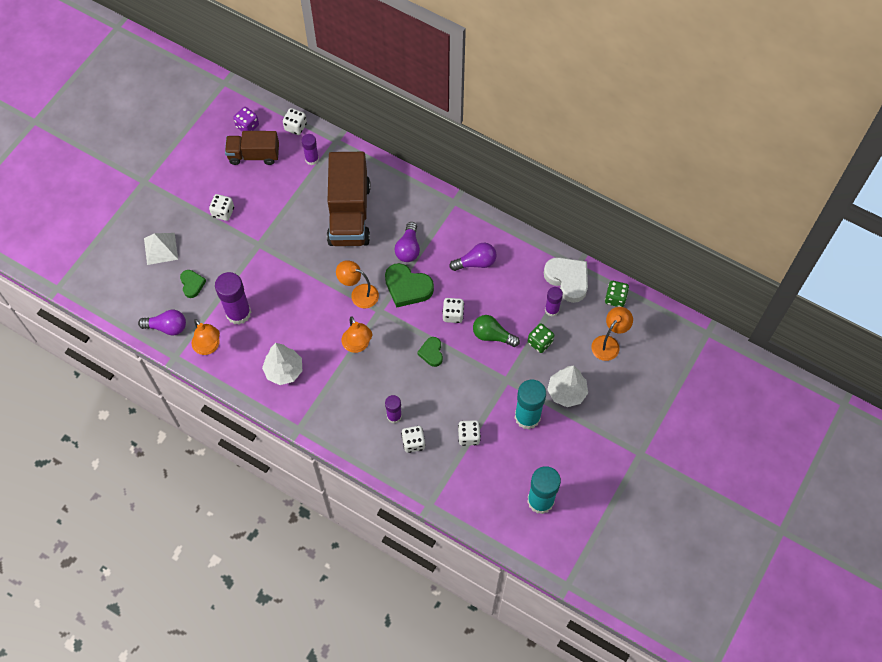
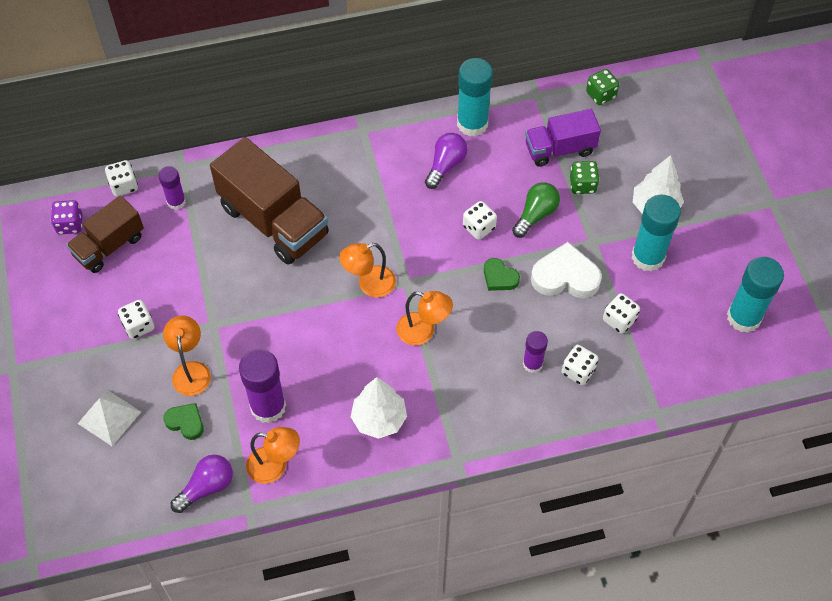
camera: 45 degrees left, 5 degrees down
green heart [385,263,434,308] -> none
purple light bulb [395,222,420,262] -> none
green light bulb [473,315,520,347] -> green light bulb turned 150 degrees clockwise [512,182,560,238]
white heart [544,257,588,303] -> white heart moved to [531,242,602,298]
purple glue stick [545,287,563,317] -> purple truck [525,109,601,167]
orange lamp [591,307,633,361] -> orange lamp moved to [163,316,211,396]
none -> turquoise glue stick [457,58,493,136]

